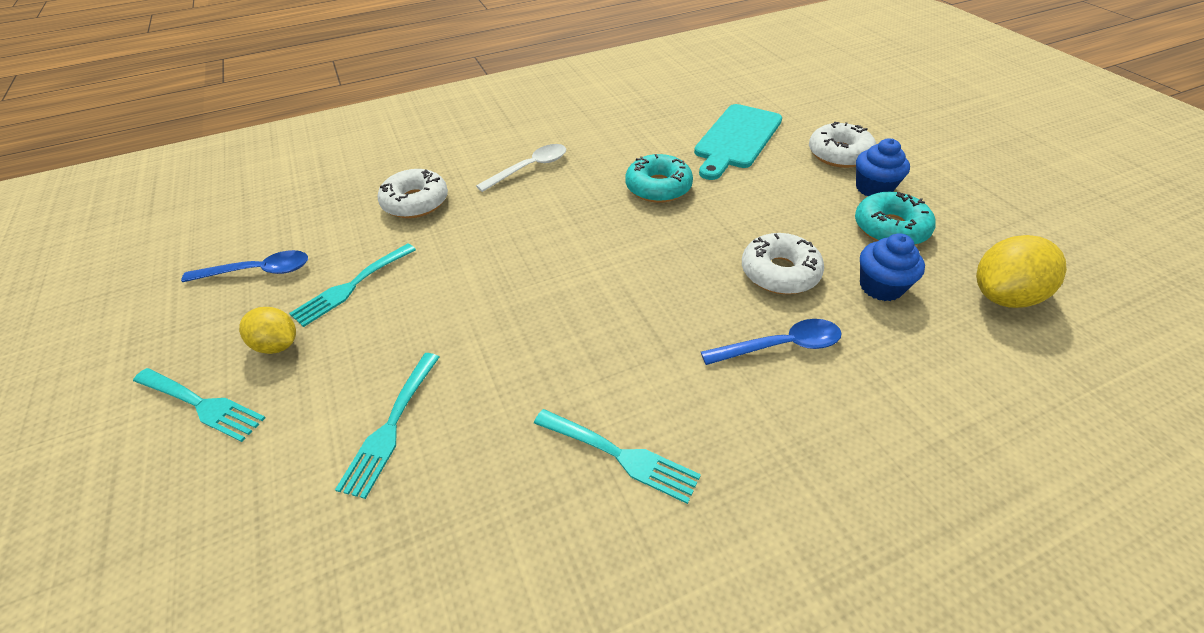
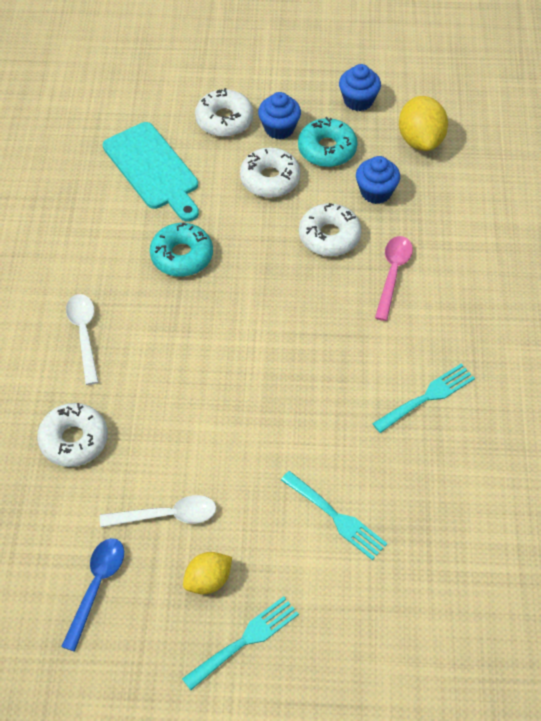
camera: 65 degrees left, 10 degrees up
turquoise fork [289,243,416,327] -> white spoon [100,495,216,527]
blue spoon [701,319,842,365] -> pink spoon [375,236,413,321]
none -> white donut [240,148,300,198]
none -> blue cupcake [339,64,381,111]

